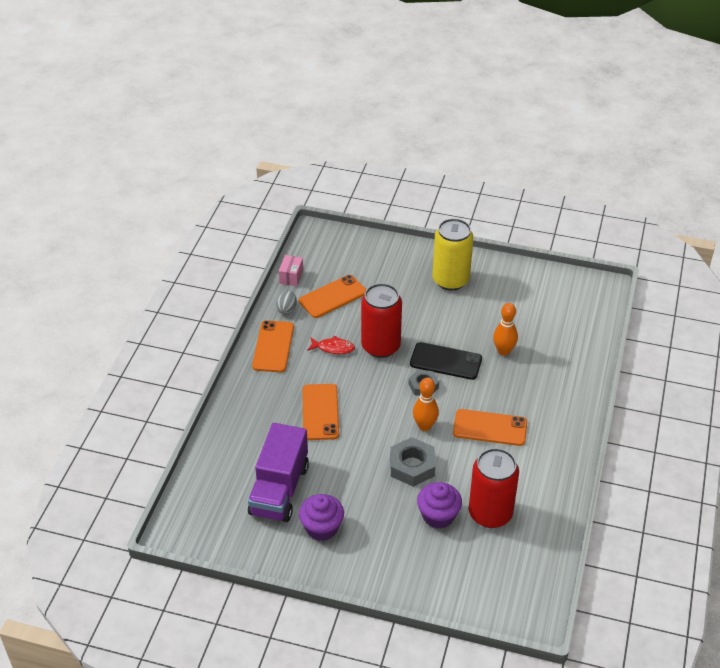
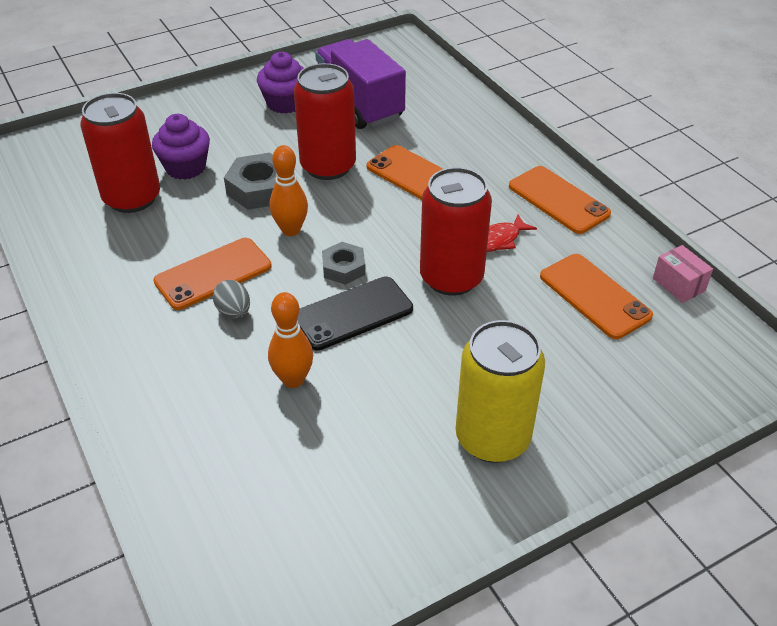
camera: 135 degrees right, 0 degrees up
grey egg [276,291,297,315] -> grey egg moved to [213,280,250,319]
orange phone [299,275,366,318] -> orange phone turned 45 degrees counterclockwise [540,254,653,339]
none -> red can [294,63,356,180]

